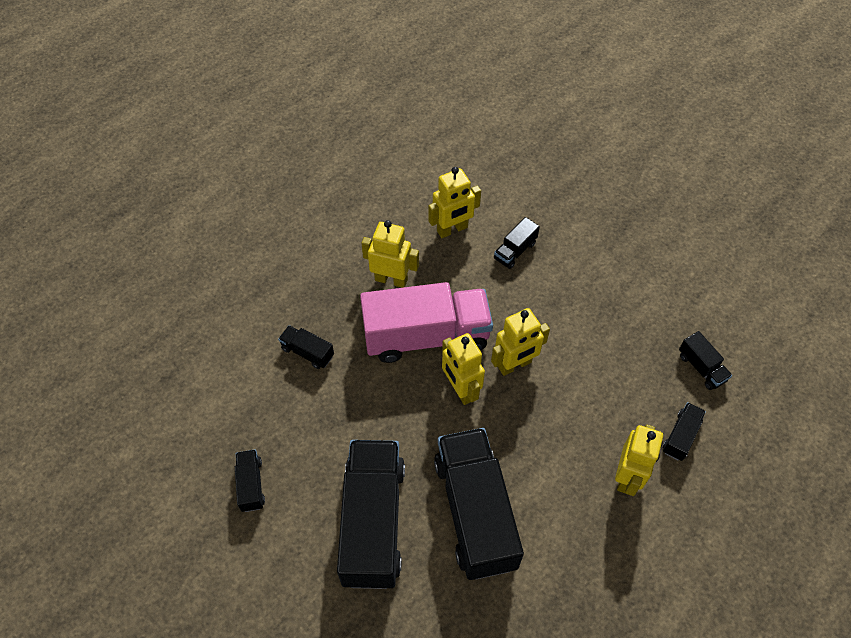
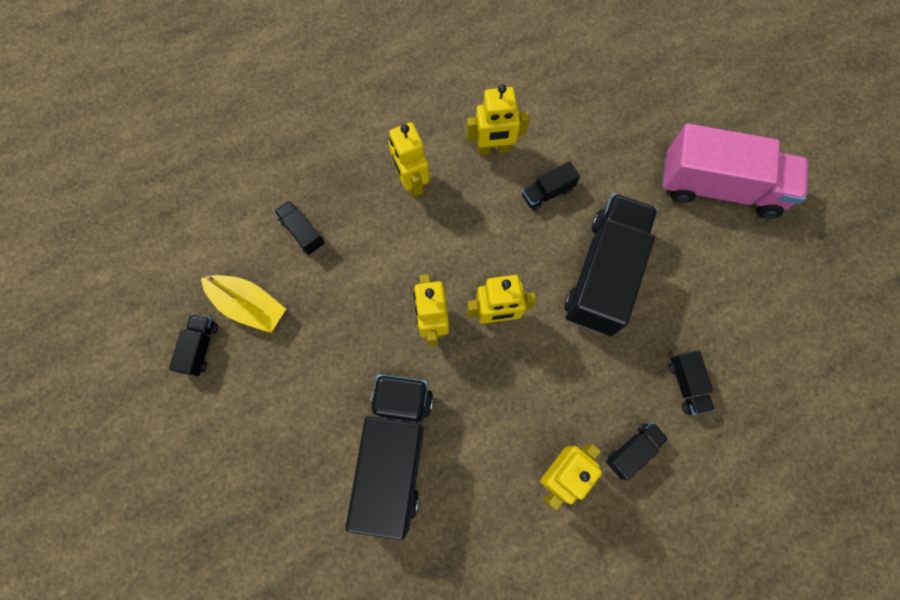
camera: 20 degrees right, 15 degrees up
black truck [337,440,405,589] -> black truck moved to [565,193,658,336]
pink truck [360,282,493,363] -> pink truck moved to [662,124,808,219]
yellow robot [362,220,419,288] -> yellow robot turned 150 degrees counterclockwise [389,122,430,198]
none -> yellow boat [201,275,286,333]

